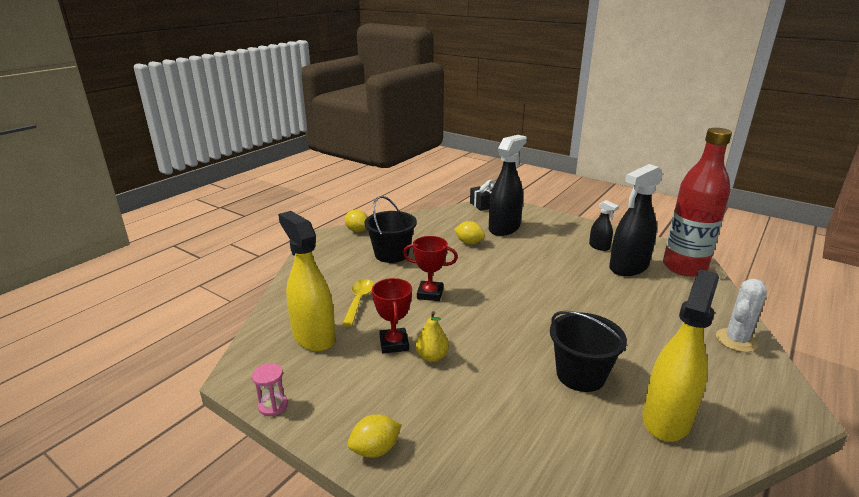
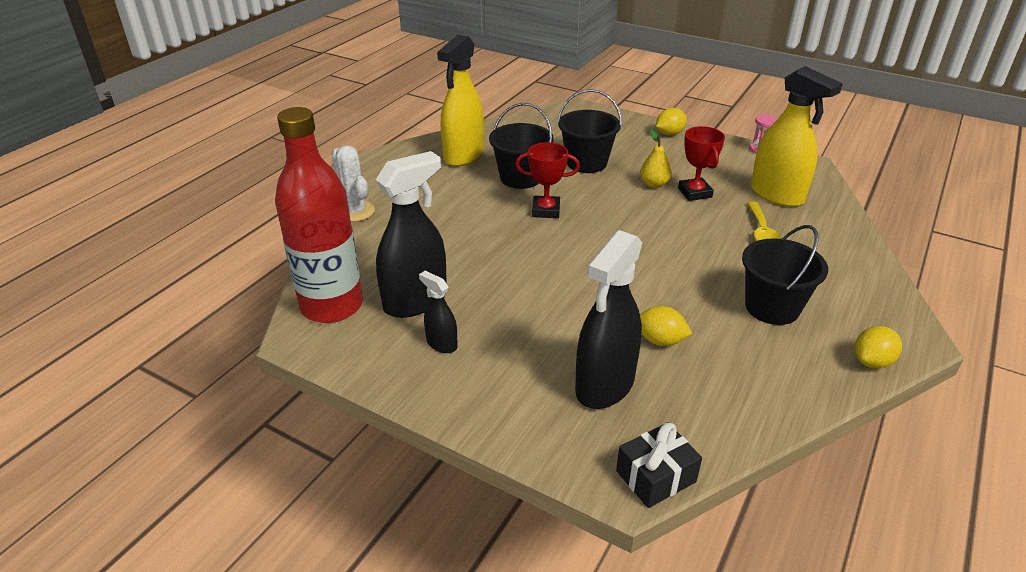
camera: 175 degrees right, 10 degrees up
yellow lemon [345,209,368,232] -> yellow lemon turned 75 degrees counterclockwise [854,326,902,368]
red trophy [403,236,458,301] -> red trophy moved to [515,142,580,218]
white cactus [716,279,767,352] -> white cactus turned 75 degrees counterclockwise [331,146,375,222]
none -> black bucket [557,89,622,173]

